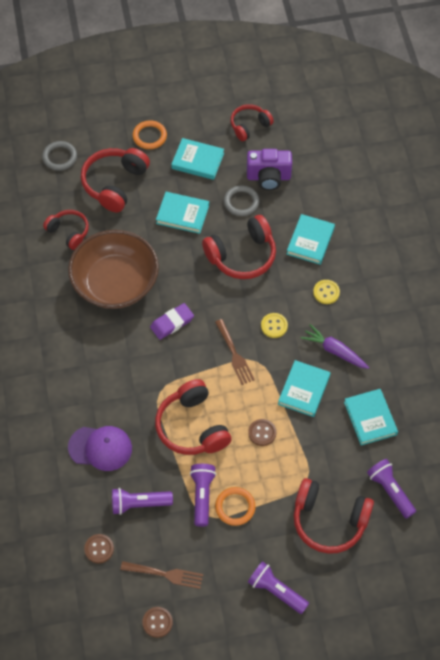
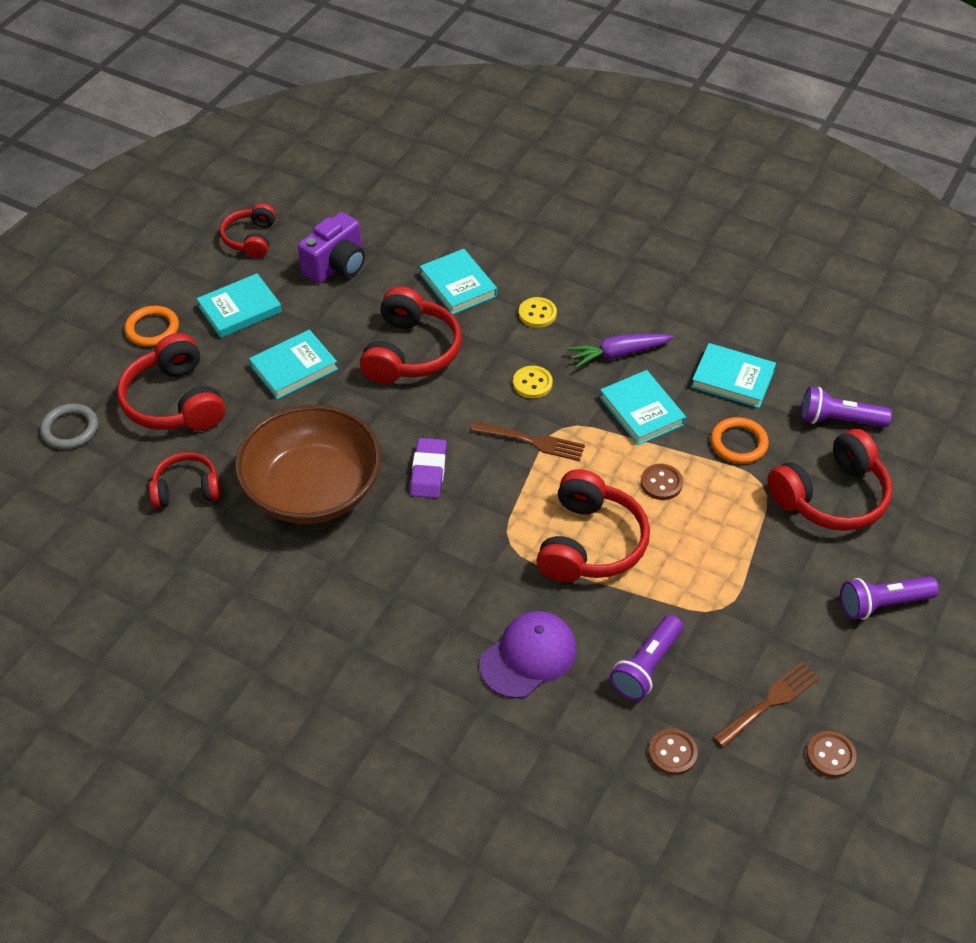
camera: 50 degrees left, 10 degrees down
red headphones [155,379,232,455] -> red headphones turned 90 degrees counterclockwise [536,469,650,582]
purple flashlight [190,464,216,527] -> none
orange ring [215,487,256,526] -> orange ring moved to [711,417,769,464]
grey ring [224,186,259,216] -> none

